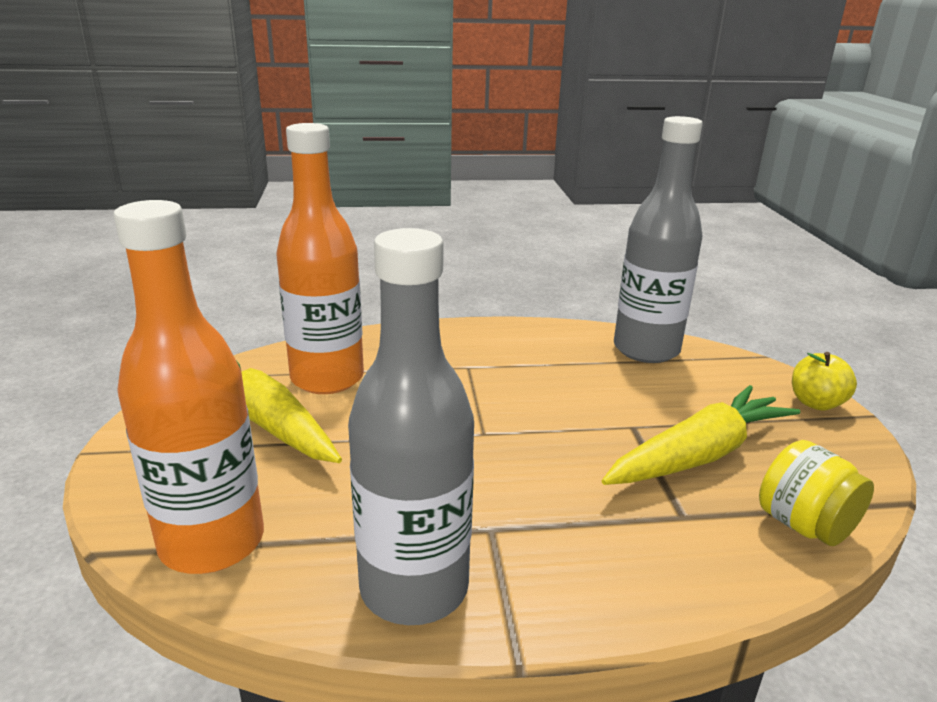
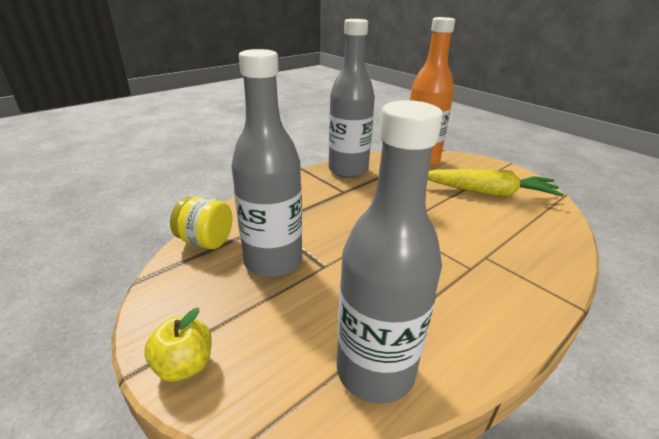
camera: 145 degrees right, 5 degrees up
orange bottle [276,123,364,394] -> none
yellow carrot [602,385,800,485] -> grey bottle [231,49,302,278]

